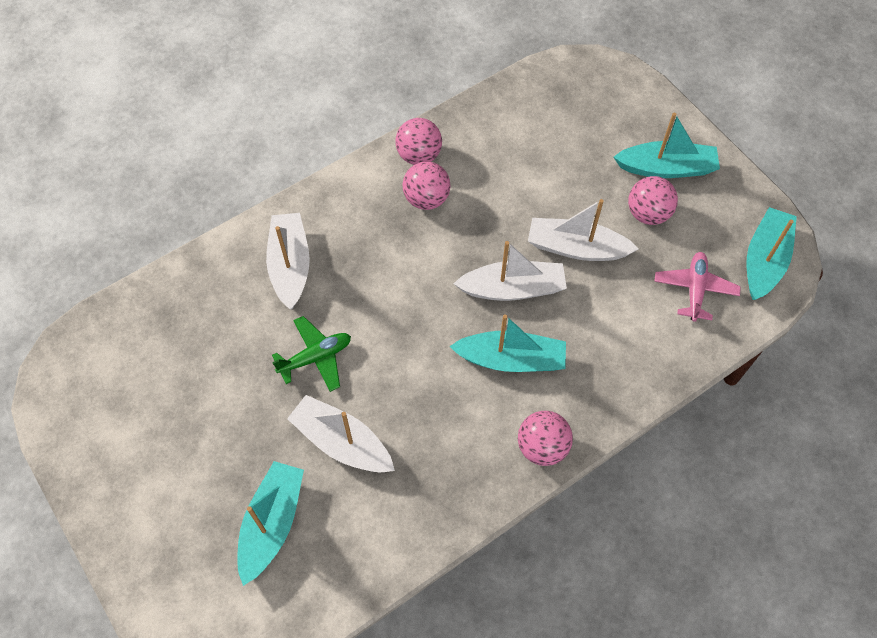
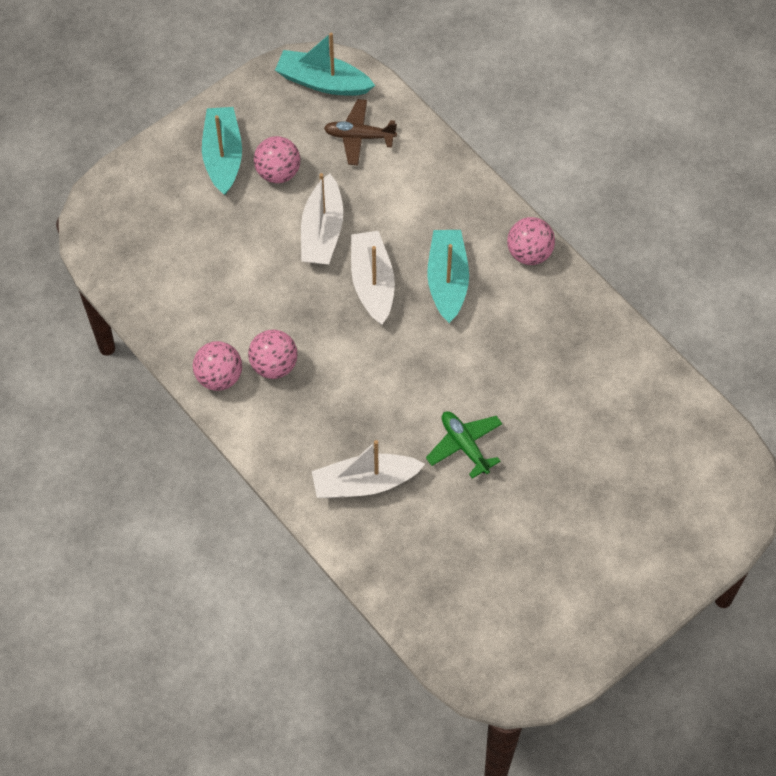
camera: 95 degrees left, 0 degrees up
turquoise boat [237,461,304,586] -> none
white boat [287,395,395,472] -> none
pink plane [654,252,741,322] -> brown plane [324,99,397,165]

